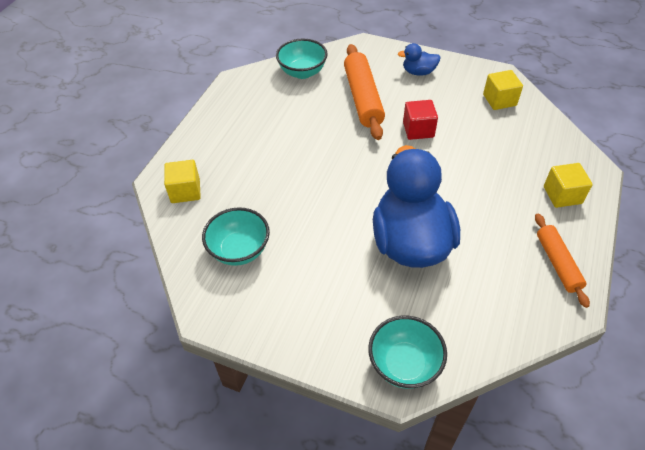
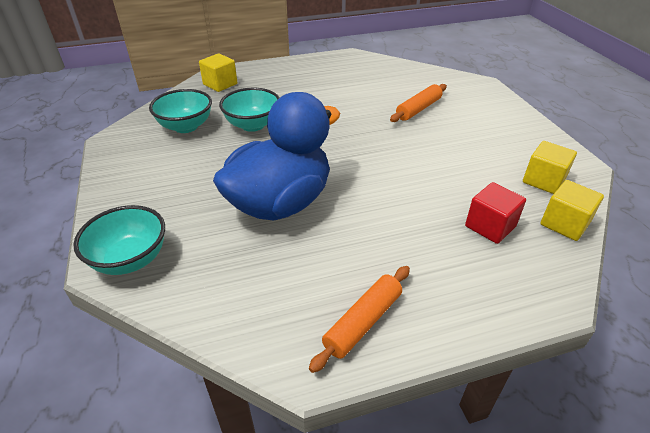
camera: 50 degrees right, 10 degrees down
turquoise bowl [276,39,328,79] -> turquoise bowl moved to [219,88,280,132]
orange rolling pin [344,44,385,140] -> orange rolling pin [390,84,447,122], size x0.62
blue duck [398,43,441,76] -> none
red cube [403,100,438,140] -> red cube moved to [465,182,526,244]
yellow cube [544,163,593,208] -> yellow cube moved to [541,180,604,241]

